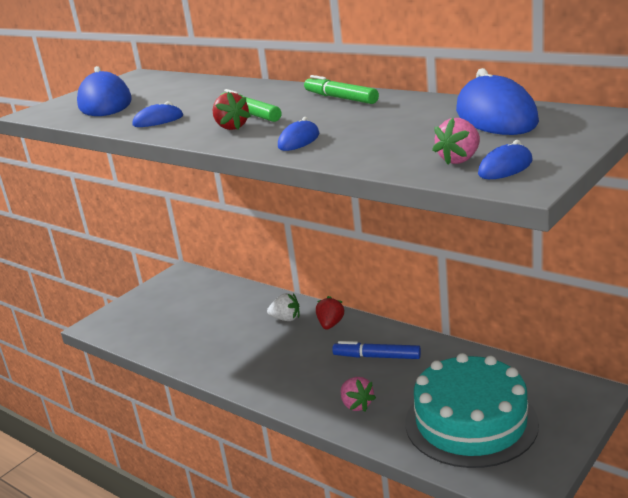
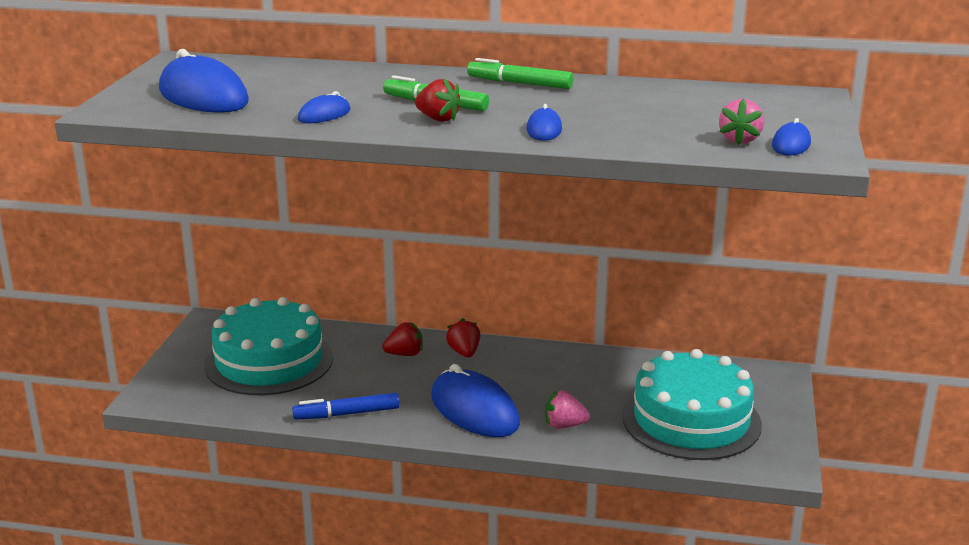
camera: 30 degrees left, 0 degrees up
white strawberry [267,293,300,321] -> red strawberry [382,322,423,356]
blue marker [332,341,421,359] -> blue marker moved to [292,393,400,420]
pink strawberry [341,377,376,412] -> pink strawberry turned 150 degrees clockwise [545,391,590,429]
blue mouse [456,68,539,135] -> blue mouse moved to [431,364,520,437]
none -> turquoise cake [205,297,333,395]

